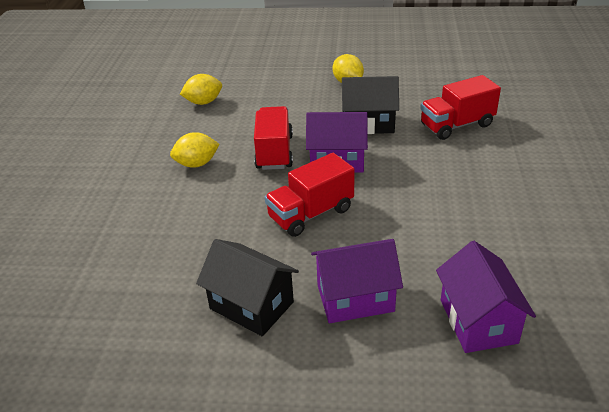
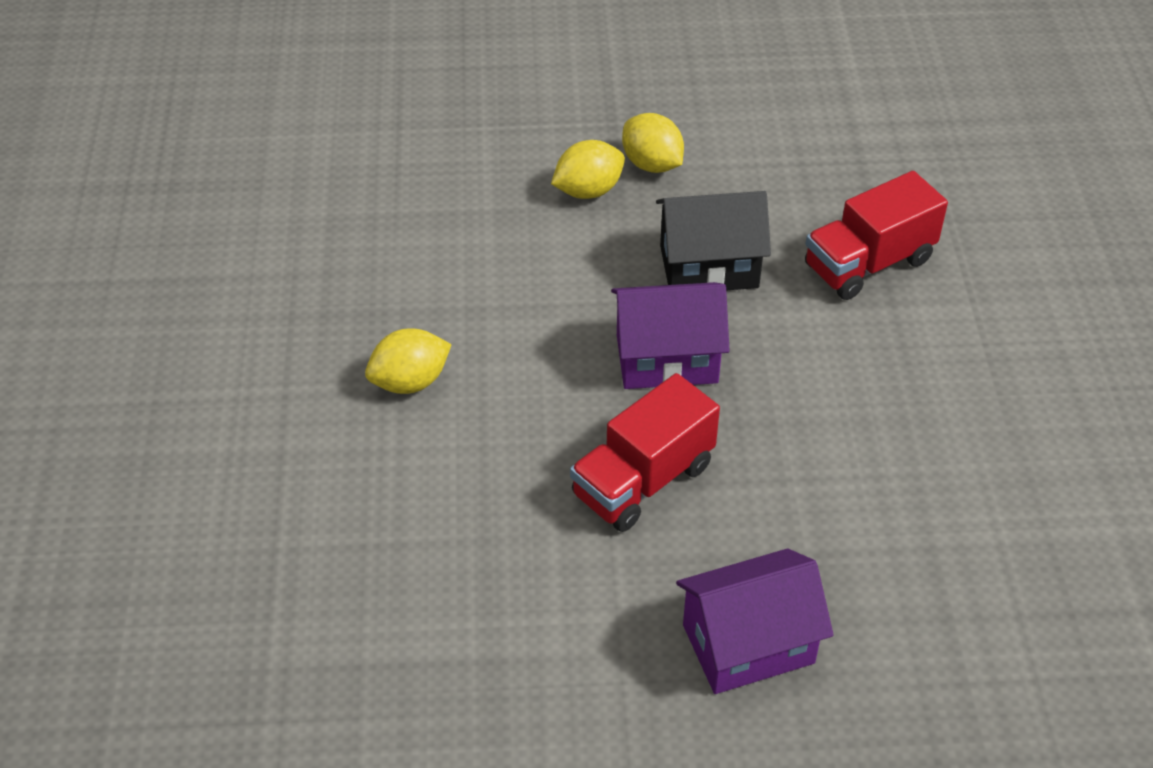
camera: 10 degrees left, 10 degrees up
yellow lemon [180,74,222,105] -> yellow lemon moved to [551,140,625,199]
black house [196,239,299,336] -> none
red truck [254,106,293,170] -> none
purple house [436,241,536,353] -> none

